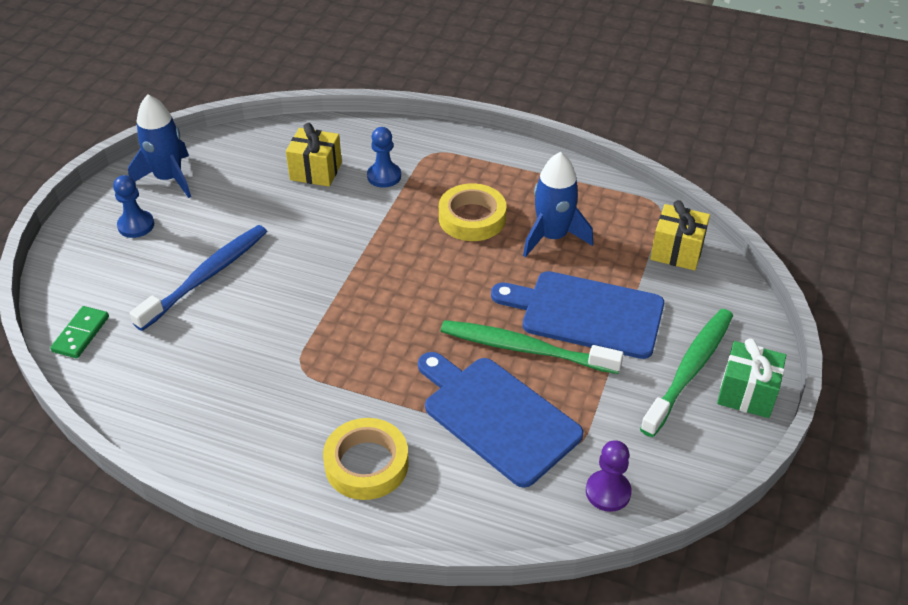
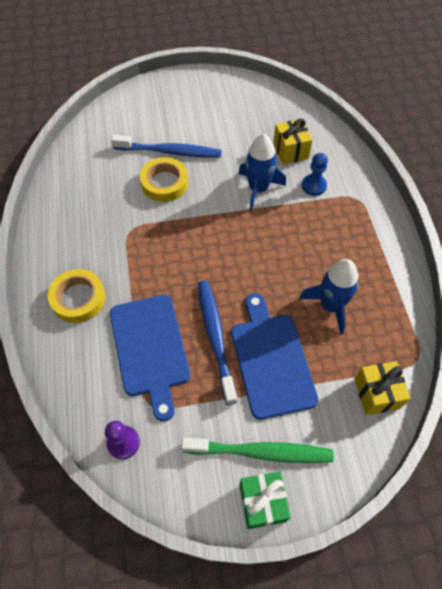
camera: 60 degrees right, 15 degrees up
green domino [50,306,109,358] -> none
blue pawn [113,175,154,238] -> none
blue rocket [128,95,191,198] -> blue rocket moved to [239,134,286,211]
blue cutting board [418,352,584,488] -> blue cutting board turned 150 degrees clockwise [110,294,190,422]
yellow tape [439,183,507,241] -> yellow tape moved to [140,157,188,202]
green toothbrush [441,320,624,374] -> blue toothbrush [198,281,237,405]

